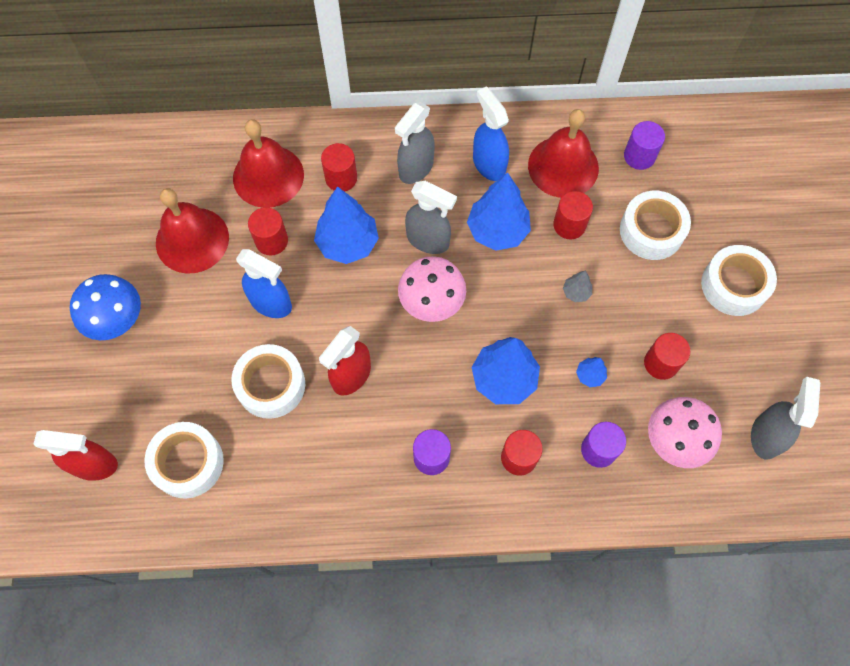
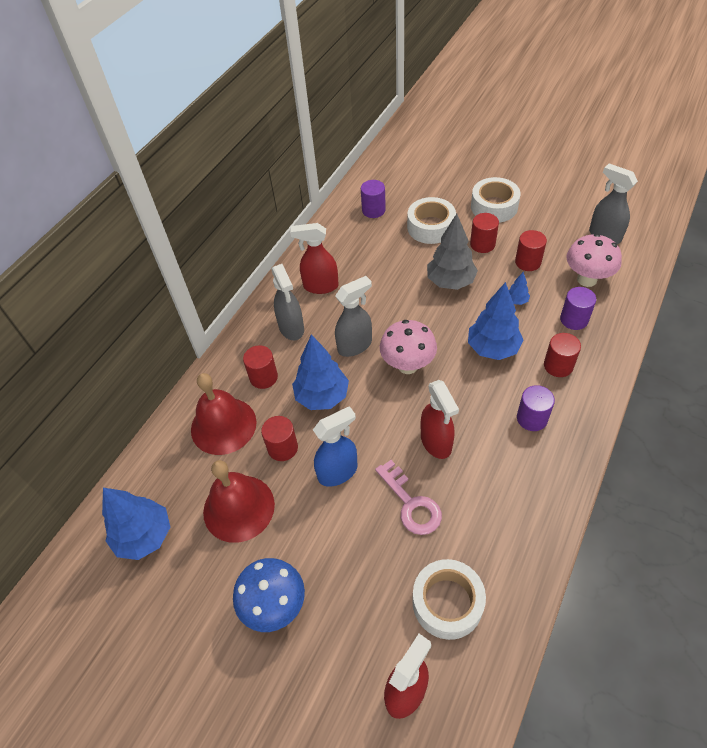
camera: 55 degrees left, 15 degrees down
white tape [231,344,305,419] -> pink key [375,460,442,535]
blue tree [467,173,531,251] -> blue tree moved to [102,488,170,560]
blue spray bottle [473,86,509,181] -> red spray bottle [290,223,339,294]
red bell [528,109,599,198] -> none
red cylinder [553,191,593,239] -> red cylinder moved to [470,213,499,253]
grey tree [563,271,592,303] -> grey tree [427,214,478,290], size x2.17

